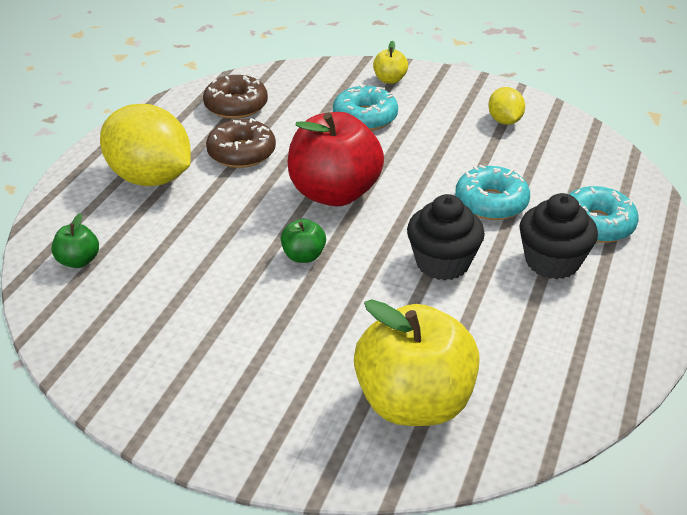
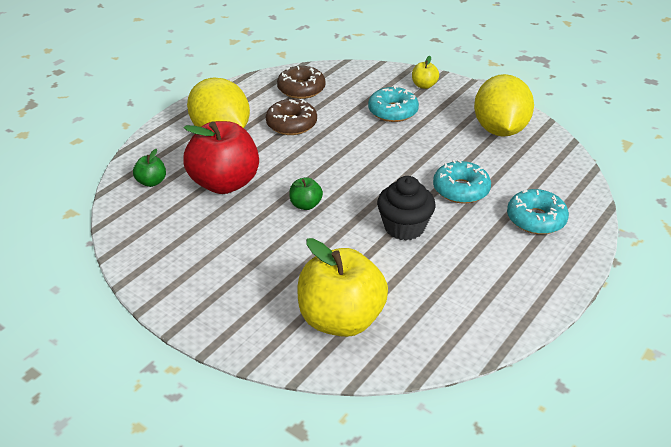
camera: 15 degrees right, 0 degrees up
red apple [287,112,384,206] -> red apple moved to [183,121,259,194]
yellow lemon [488,87,525,125] -> yellow lemon [474,74,534,137], size x2.05
black cupcake [519,193,598,279] -> none

